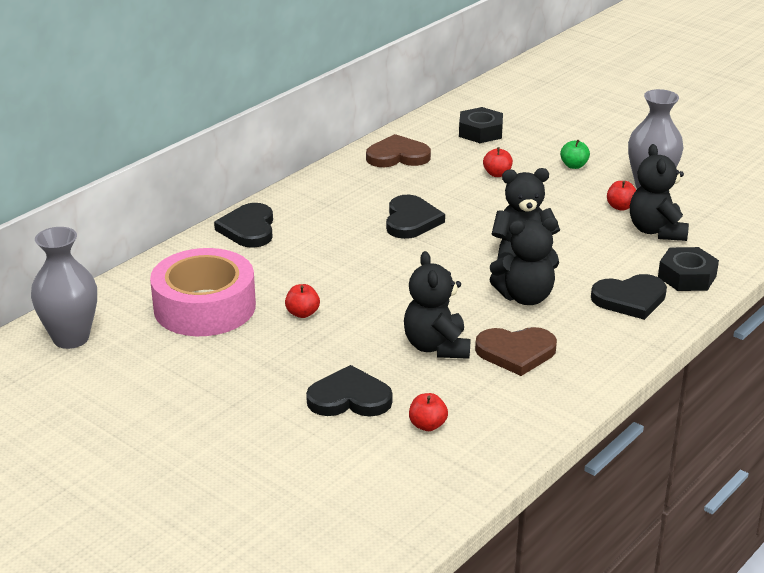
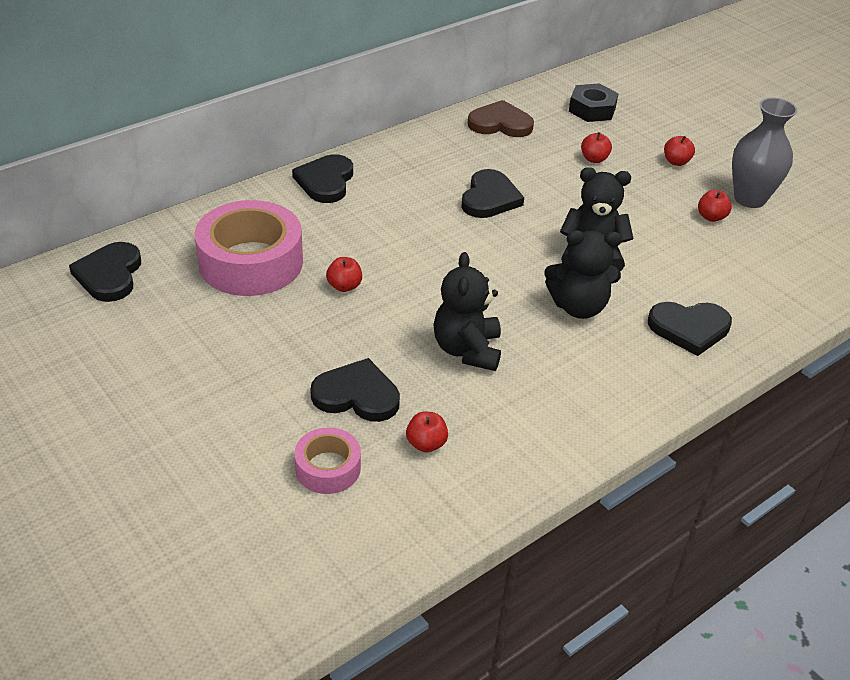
camera: 10 degrees right, 10 degrees up
grey vase [31,227,97,349] -> black heart [69,242,141,302]
brown heart [475,327,557,376] -> none
green apple [560,140,590,169] -> red apple [664,136,695,166]
black teddy bear [630,144,689,241] -> none
black nut [658,247,719,291] -> none
none -> pink tape [294,427,361,494]

